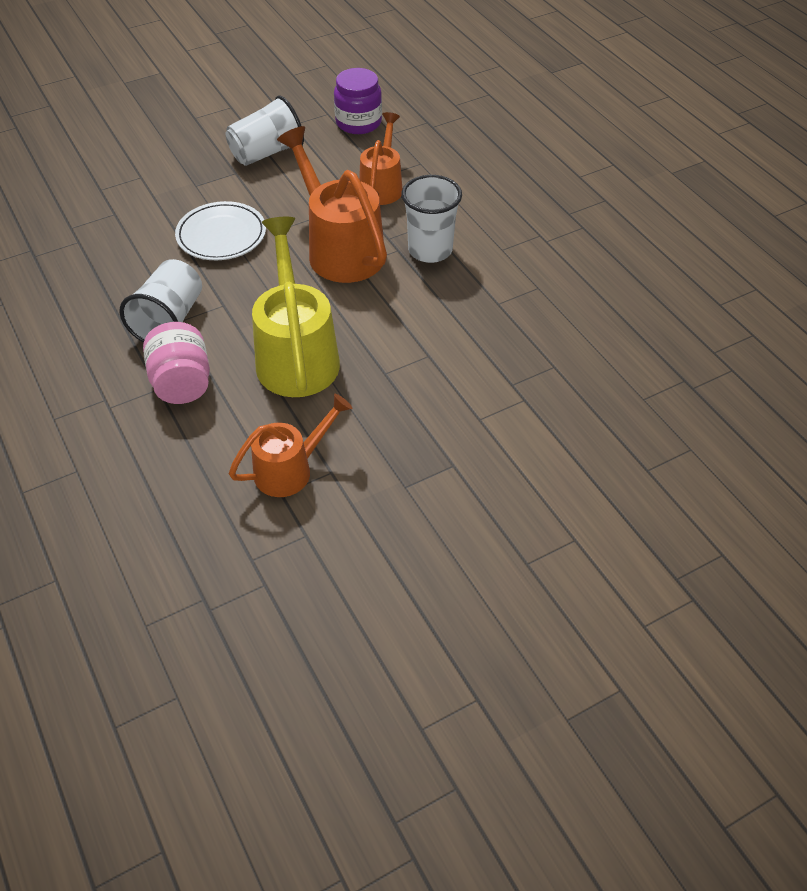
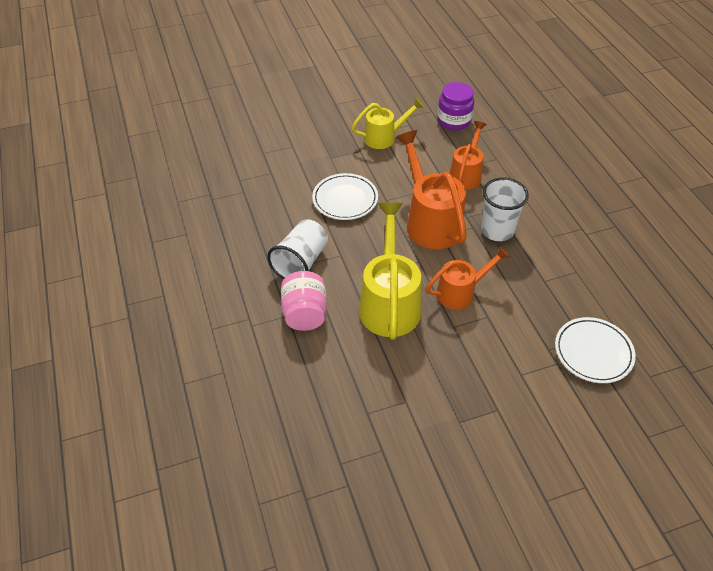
camera: 10 degrees right, 0 degrees up
white cup [226,96,304,166] -> yellow watering can [351,98,424,149]
orange watering can [229,394,352,497] -> orange watering can moved to [425,246,510,309]
none -> white plate [555,317,636,383]

